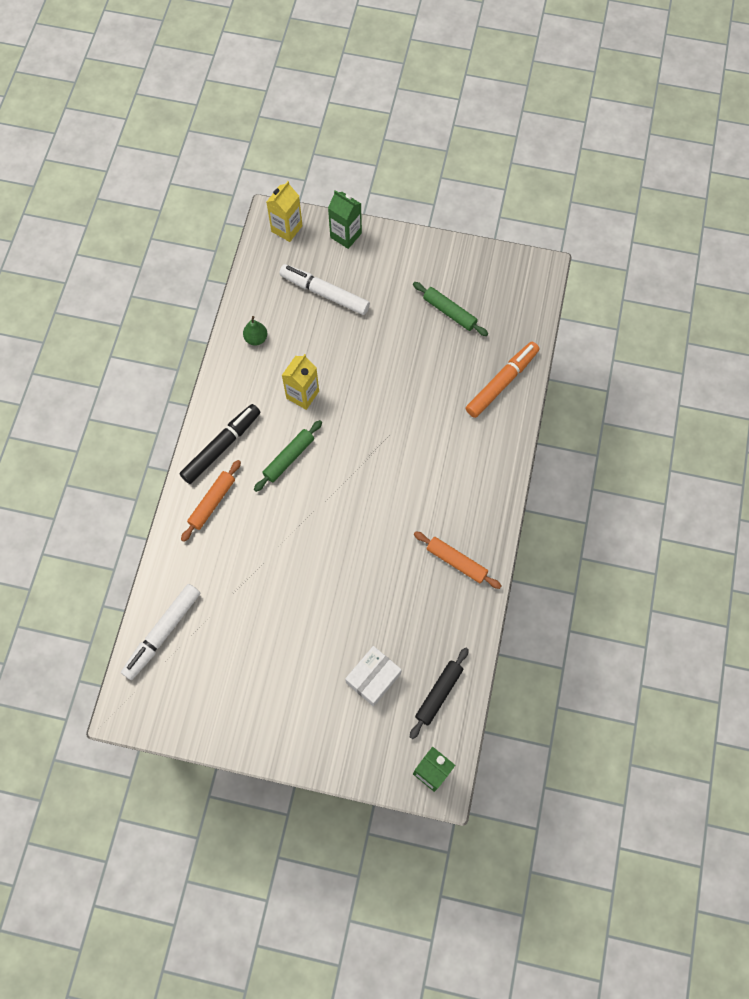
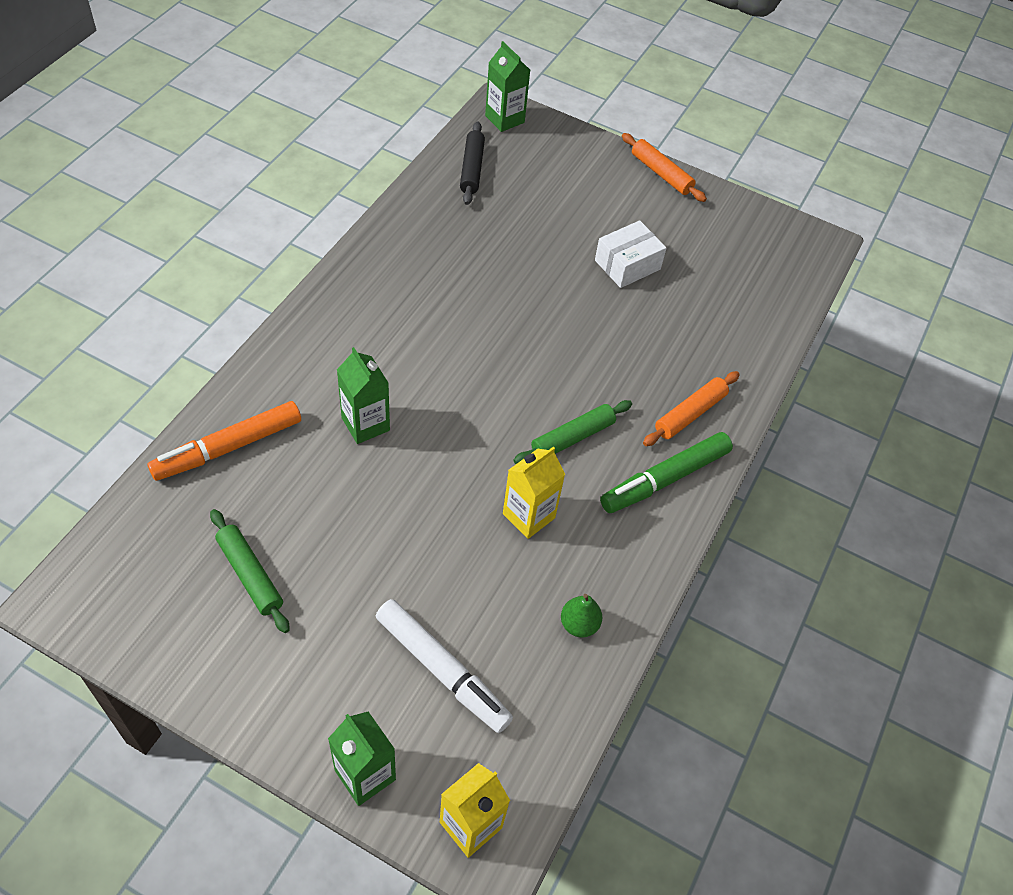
camera: 170 degrees left, 15 degrees down
white marker [121,584,200,680] -> none
black marker [180,404,260,484] -> green marker [600,432,733,513]
white box [345,646,402,707] -> white box moved to [595,220,667,288]
black rolling pin [410,647,469,739] -> black rolling pin turned 45 degrees counterclockwise [460,121,485,205]
orange rolling pin [414,532,501,589] -> orange rolling pin moved to [622,133,707,202]
none -> green carton [337,347,390,444]

